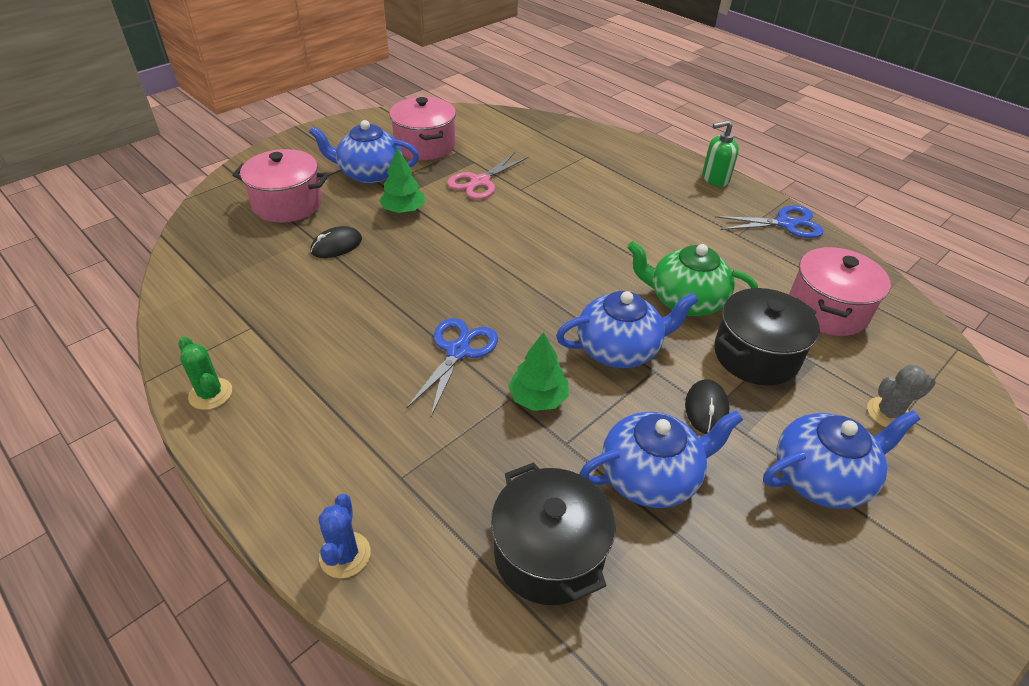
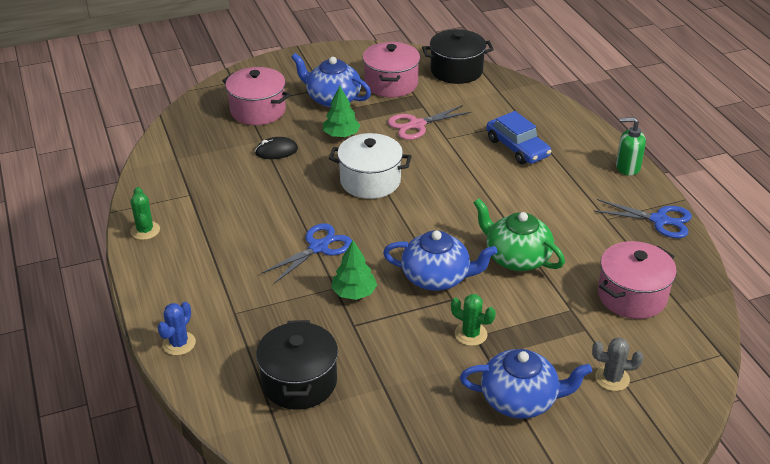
camera: 25 degrees right, 5 degrees down
blue teapot [580,410,743,508] -> none
black mouse [685,379,729,434] -> green cactus [451,294,496,346]
black pot [714,288,819,385] -> black pot moved to [422,29,494,84]
none -> white pot [329,133,412,199]
none -> blue car [486,111,551,164]

